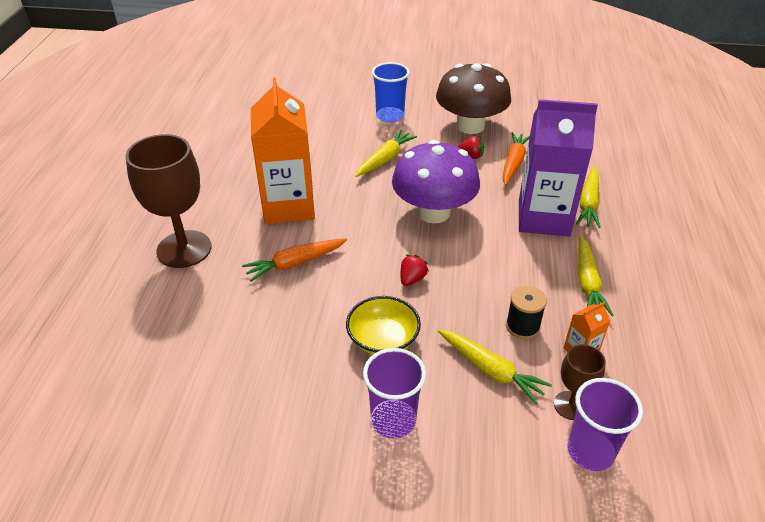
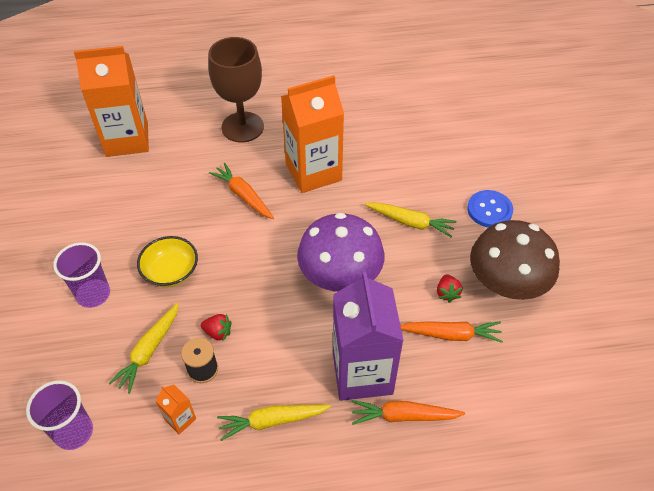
camera: 75 degrees right, 10 degrees up
blue cup [372,62,410,123] -> blue button [467,190,513,227]
red strawberry [401,255,429,286] -> red strawberry moved to [201,314,232,341]
brown goblet [554,344,606,420] -> none
yellow carrot [576,167,601,228] -> orange carrot [351,400,465,425]
none -> orange carton [74,46,149,157]

